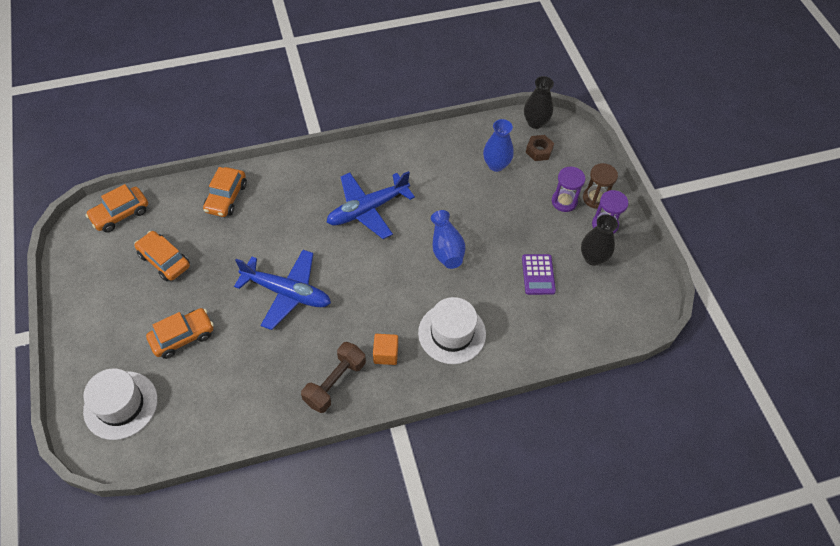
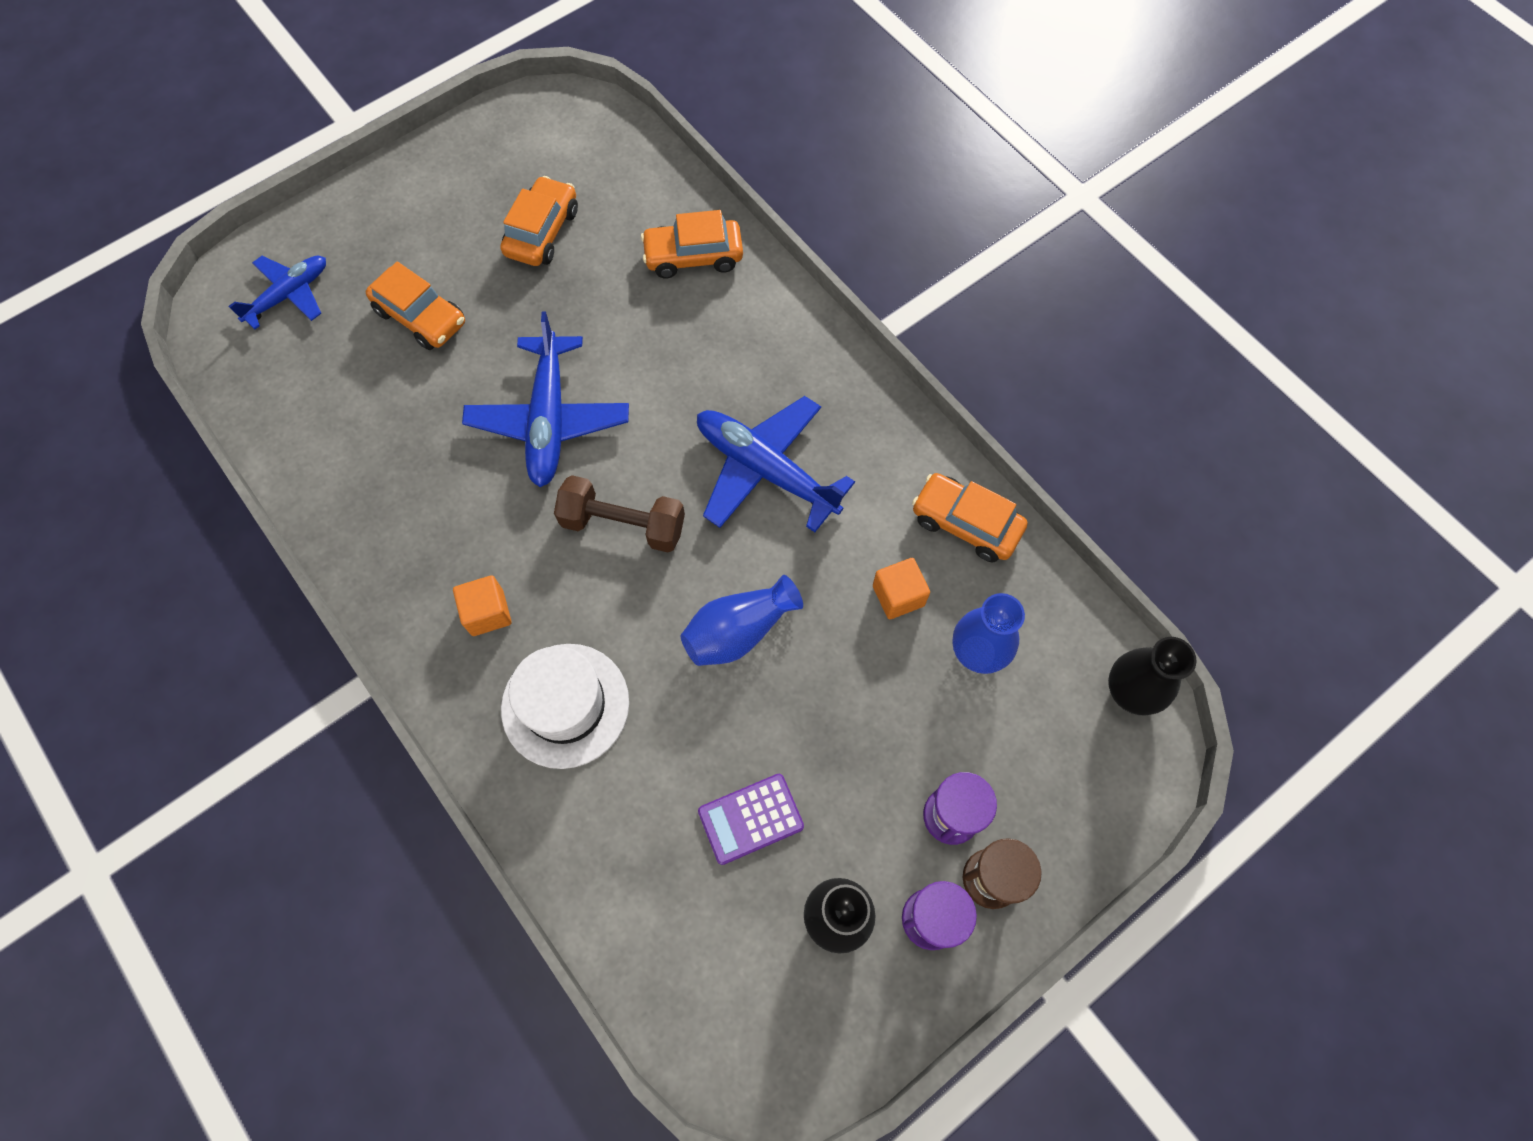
camera: 70 degrees right, 10 degrees up
white hat [83,369,158,440] -> blue plane [228,256,326,330]
orange car [85,184,148,233] -> orange car moved to [912,473,1028,562]
brown dumbbell [301,342,366,413] -> brown dumbbell moved to [554,475,685,553]
brown nut [526,135,554,161] -> none
none -> orange cube [873,558,930,619]

